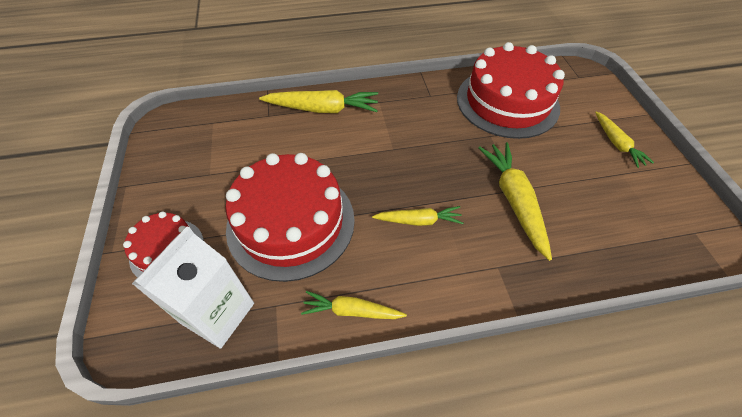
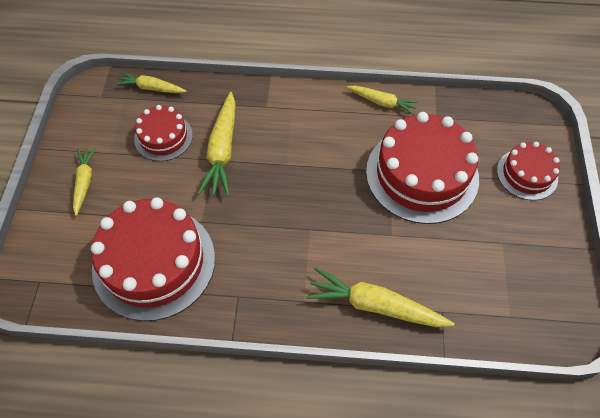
camera: 165 degrees left, 5 degrees up
white carton [132,226,254,349] -> none
yellow carrot [372,206,463,226] -> yellow carrot moved to [115,72,187,93]
none -> red cake [134,105,193,161]

